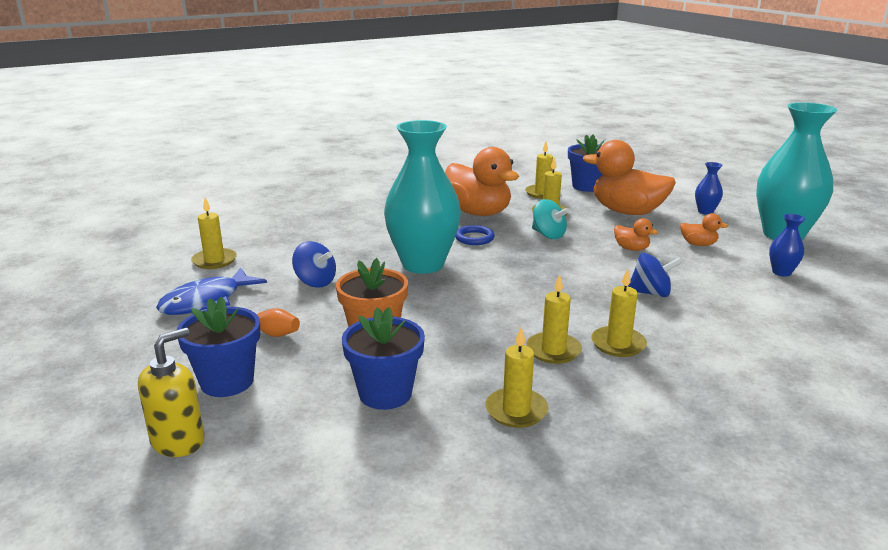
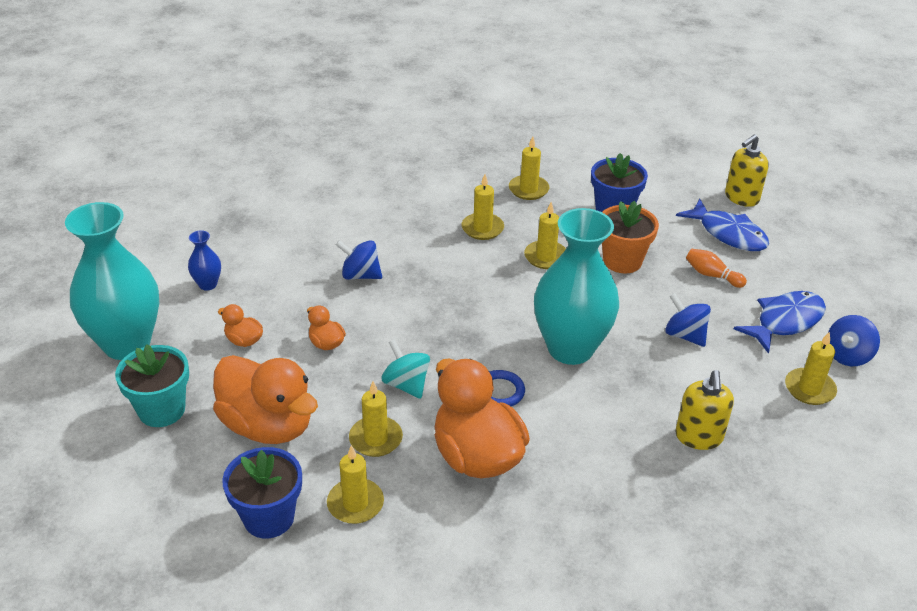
camera: 170 degrees left, 15 degrees up
blue flower pot [177,297,260,397] -> blue fish [676,199,769,251]
yellow candle [591,269,647,357] -> yellow candle moved to [524,202,566,269]
blue vase [695,162,723,215] -> turquoise flower pot [115,344,189,427]
none -> yellow soap dispenser [675,370,734,450]
none -> blue spinning top [828,315,880,366]

